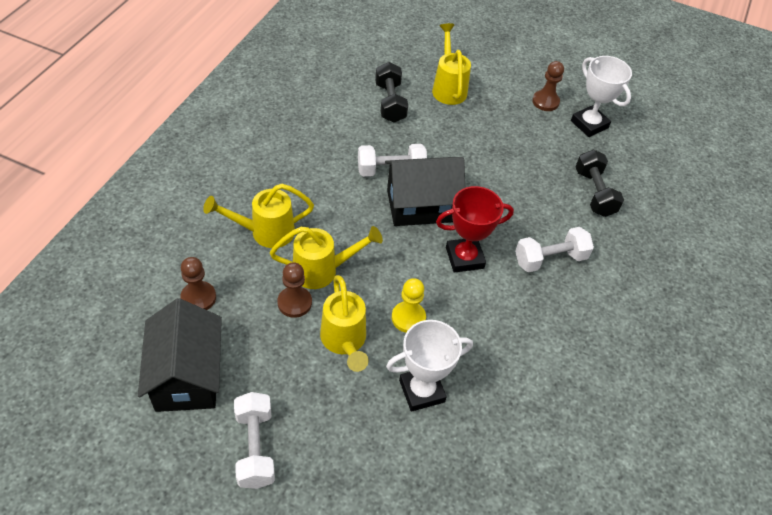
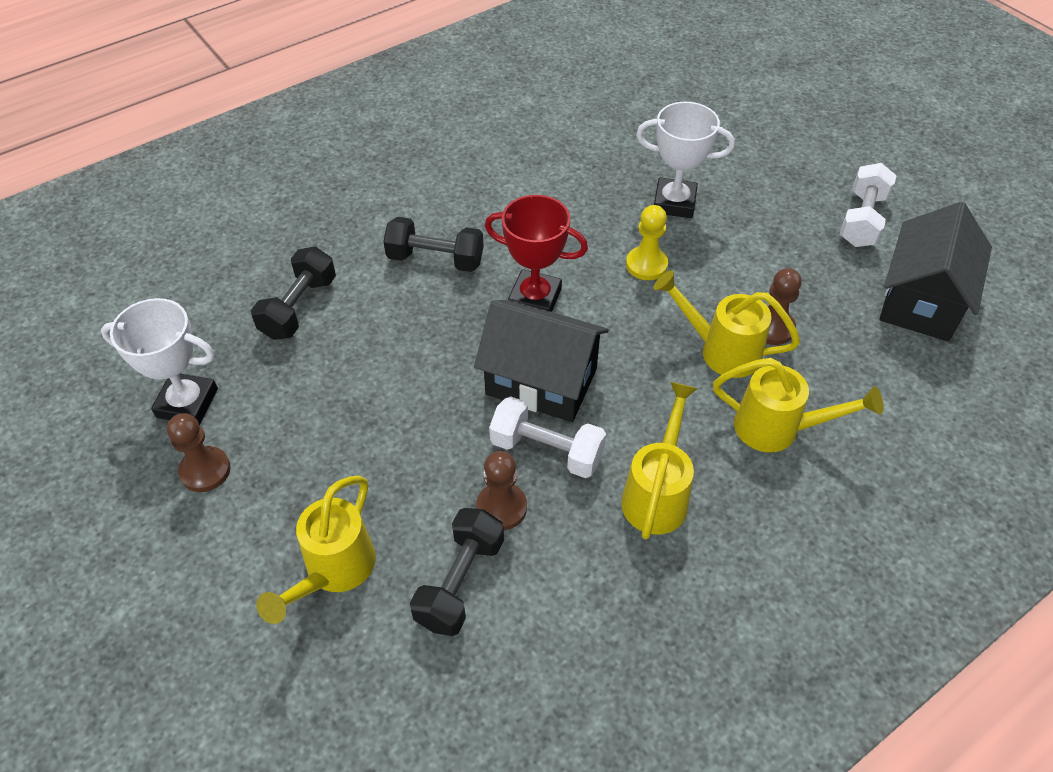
camera: 145 degrees left, 0 degrees up
brown pawn [180,257,216,310] -> brown pawn moved to [476,451,527,530]
yellow watering can [320,275,369,372] -> yellow watering can moved to [621,382,698,539]
white dumbbell [515,227,594,272] -> black dumbbell [383,217,484,272]
white trophy [571,56,632,137] -> white trophy turned 75 degrees counterclockwise [101,298,218,425]

